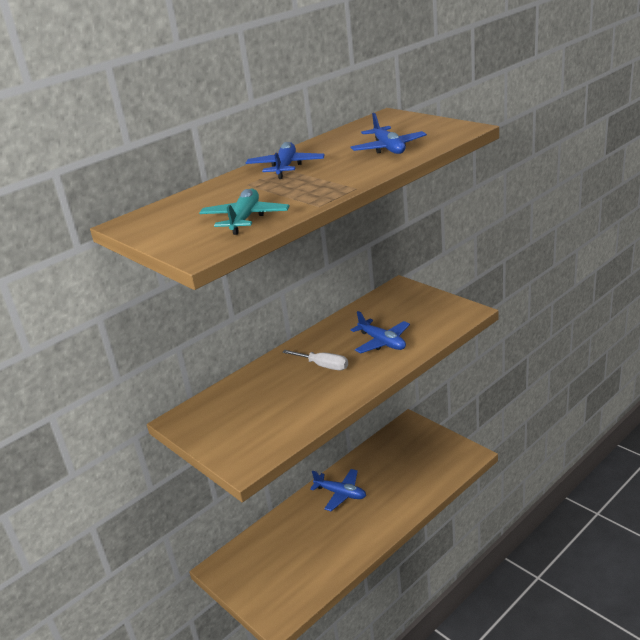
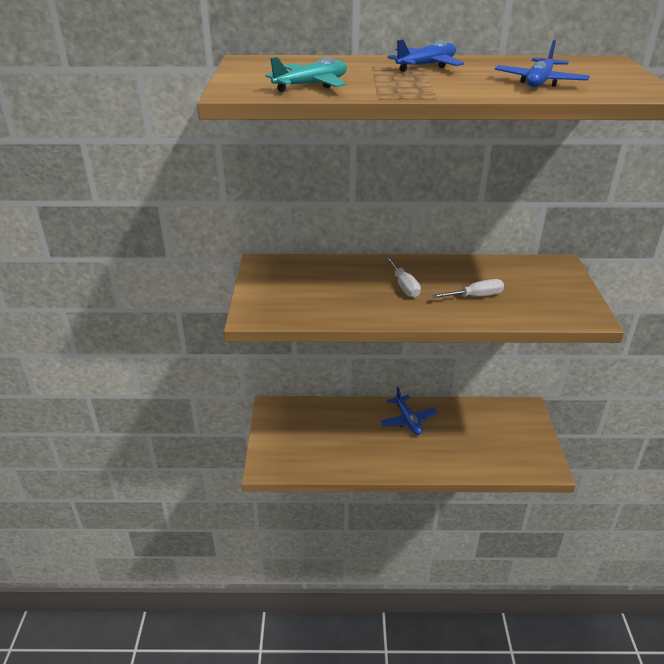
camera: 40 degrees right, 5 degrees up
blue plane [351,311,410,353] -> white screwdriver [431,279,504,298]

